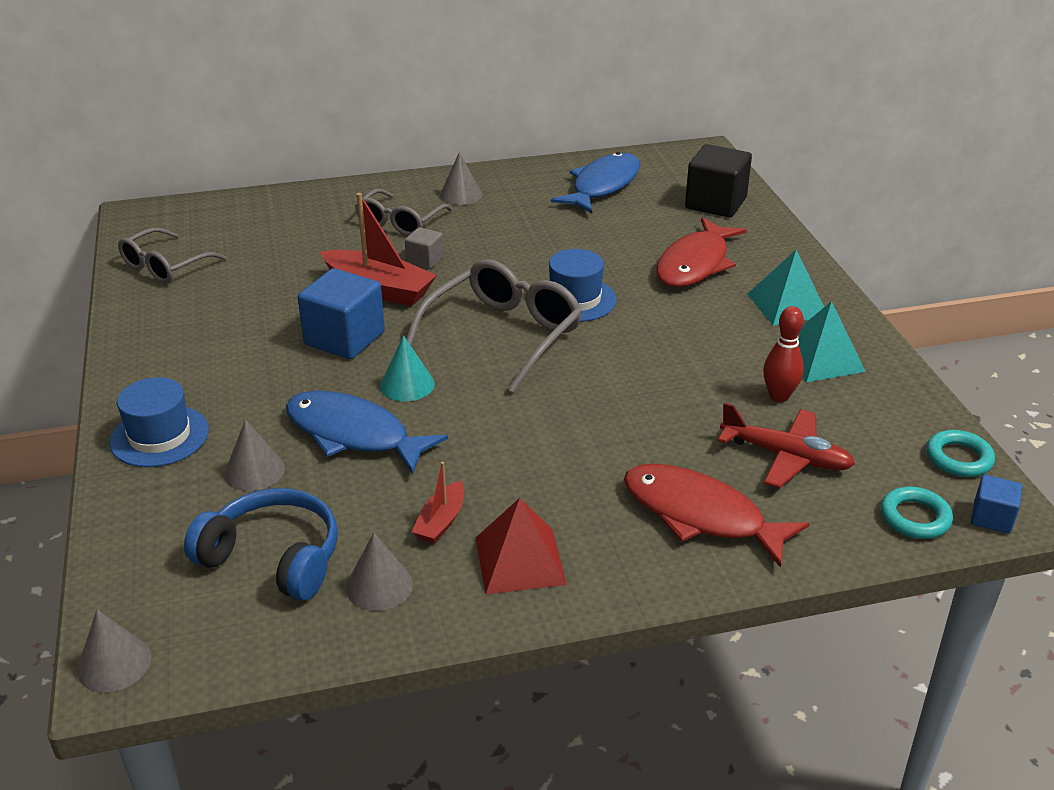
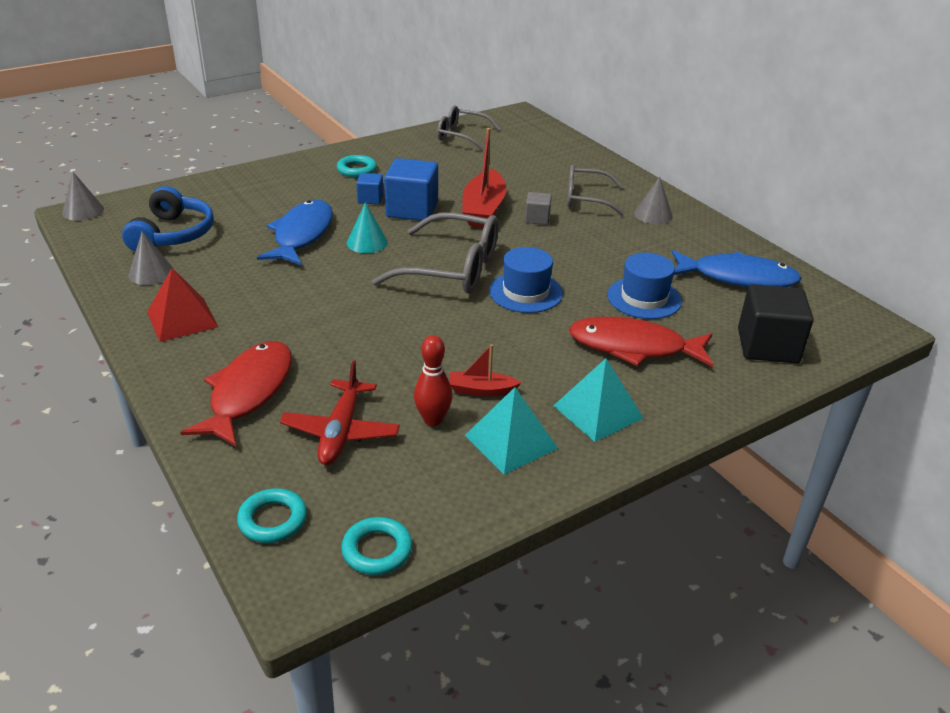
camera: 70 degrees right, 0 degrees up
blue hat [109,377,209,467] -> blue hat moved to [607,253,682,319]
grey cone [224,420,285,491] -> none
red boat [412,462,464,544] -> red boat moved to [449,344,521,397]
blue cube [971,475,1022,534] -> blue cube moved to [356,173,383,204]
none -> turquoise ring [337,155,377,177]

